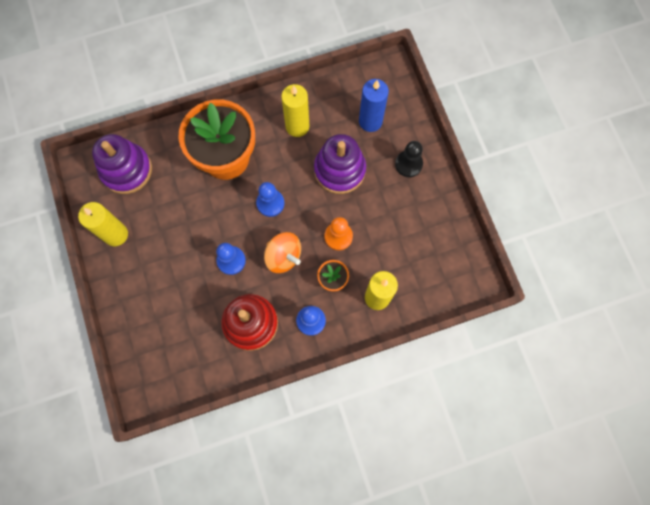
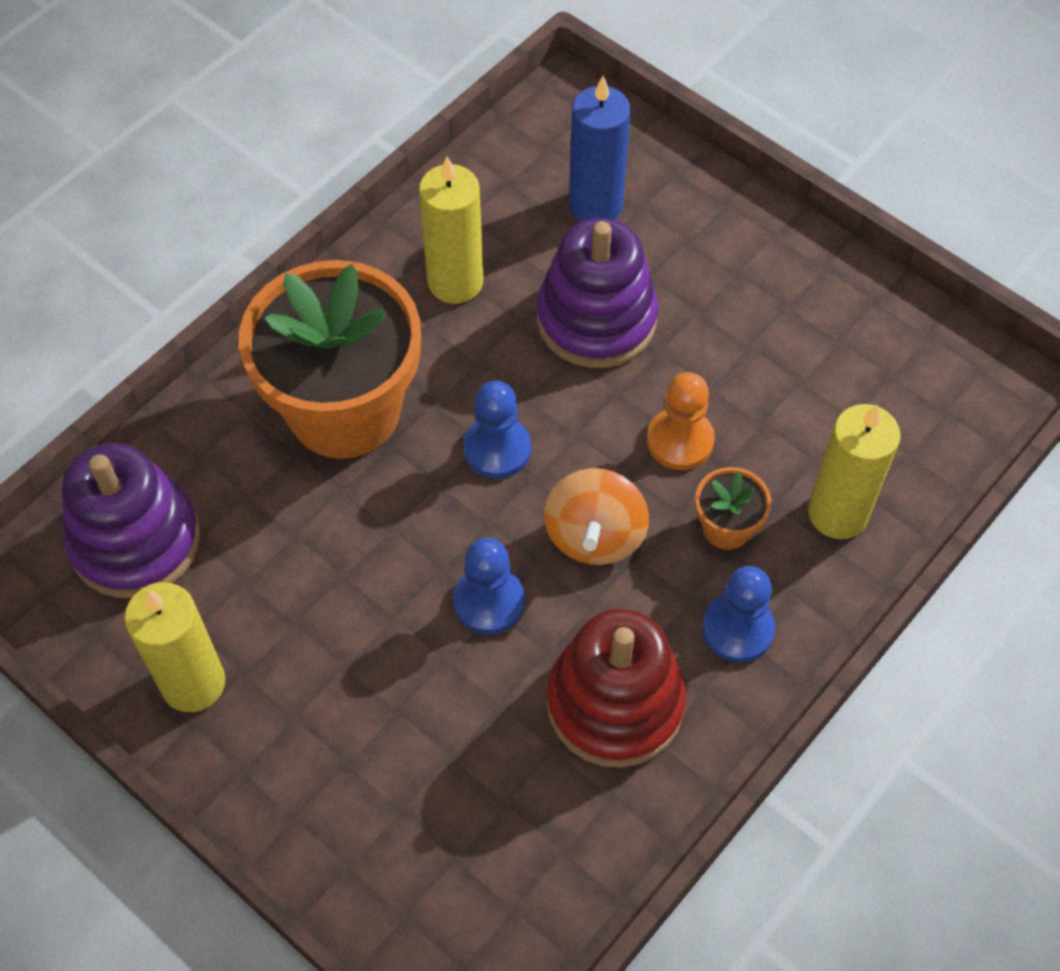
camera: 30 degrees left, 15 degrees down
orange spinning top [264,232,301,273] -> orange spinning top turned 90 degrees clockwise [544,468,649,565]
black pawn [395,141,423,177] -> none

